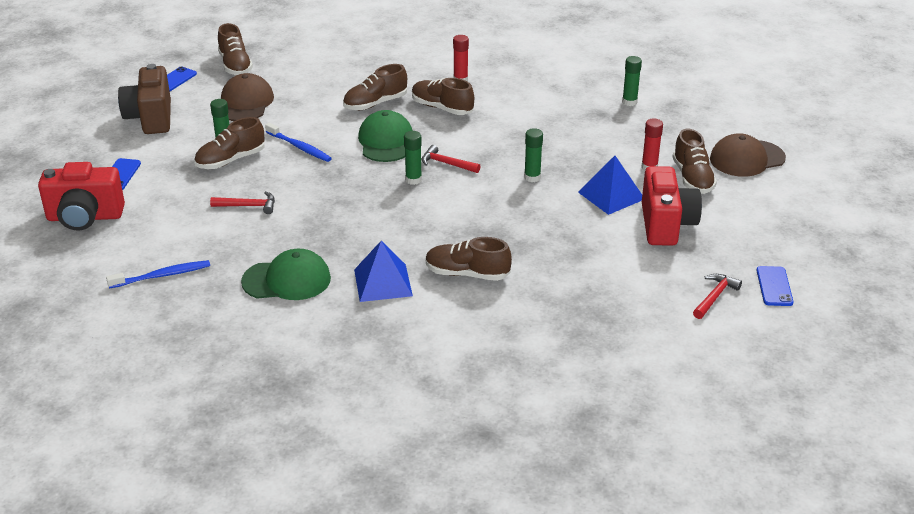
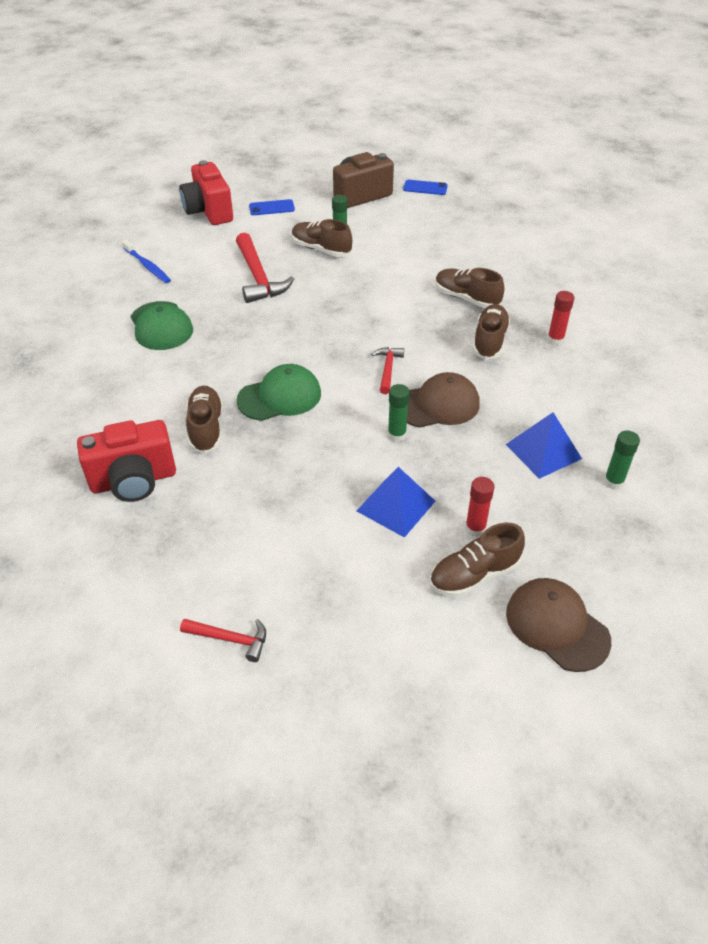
camera: 70 degrees right, 10 degrees up
red hammer [210,191,275,214] -> red hammer [236,233,294,303], size x1.83
brown shoe [218,23,253,75] -> none
brown cap [221,73,274,121] -> brown cap moved to [407,372,480,428]
blue toothbrush [265,123,332,162] -> none
blue pyramid [354,241,413,302] -> blue pyramid moved to [505,412,582,479]
green cap [358,110,413,162] -> green cap moved to [236,364,321,421]
green glue stick [404,131,422,185] -> none
red camera [642,166,702,246] -> red camera moved to [77,420,176,502]
blue phone [756,266,794,306] -> none

